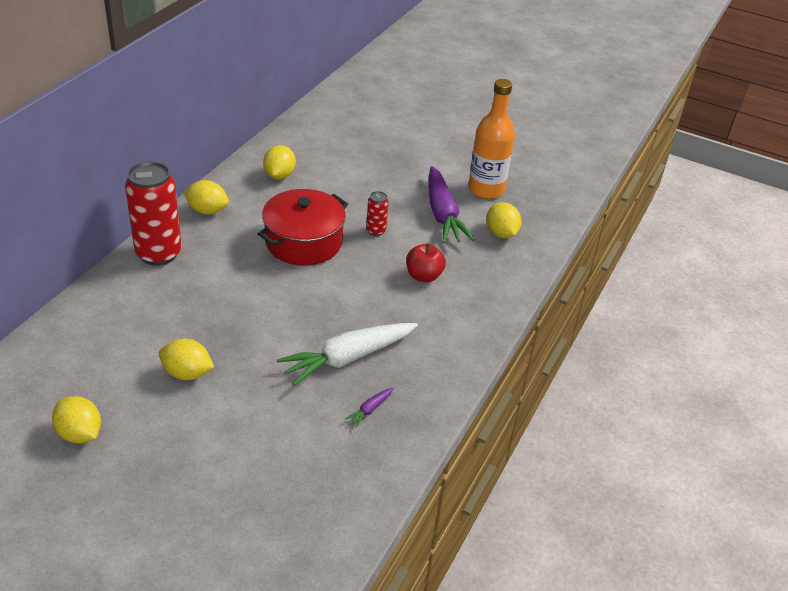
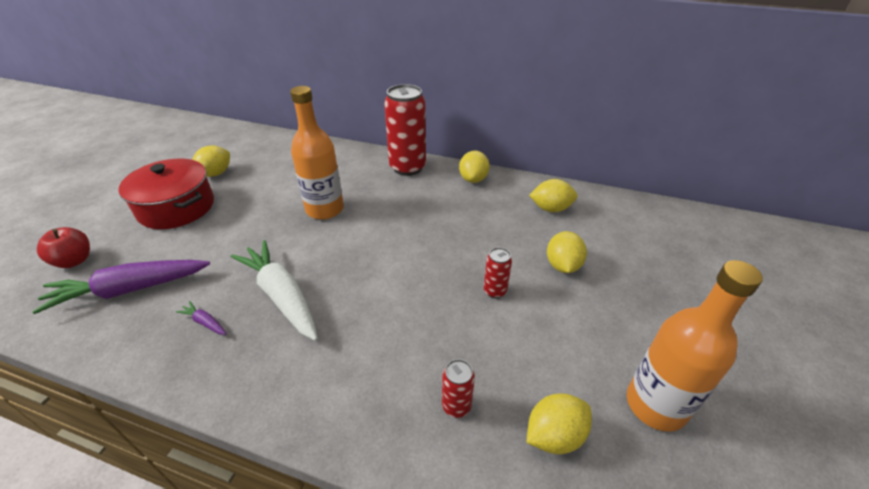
camera: 85 degrees right, 0 degrees up
yellow lemon [159,339,214,380] -> yellow lemon moved to [547,231,587,273]
red pot [258,189,348,265] -> red pot moved to [118,158,214,229]
red apple [406,243,446,282] -> red apple moved to [37,227,90,268]
purple carrot [429,166,475,244] -> purple carrot moved to [32,260,210,314]
none -> orange bottle [290,86,344,220]
none -> red can [442,359,475,418]

